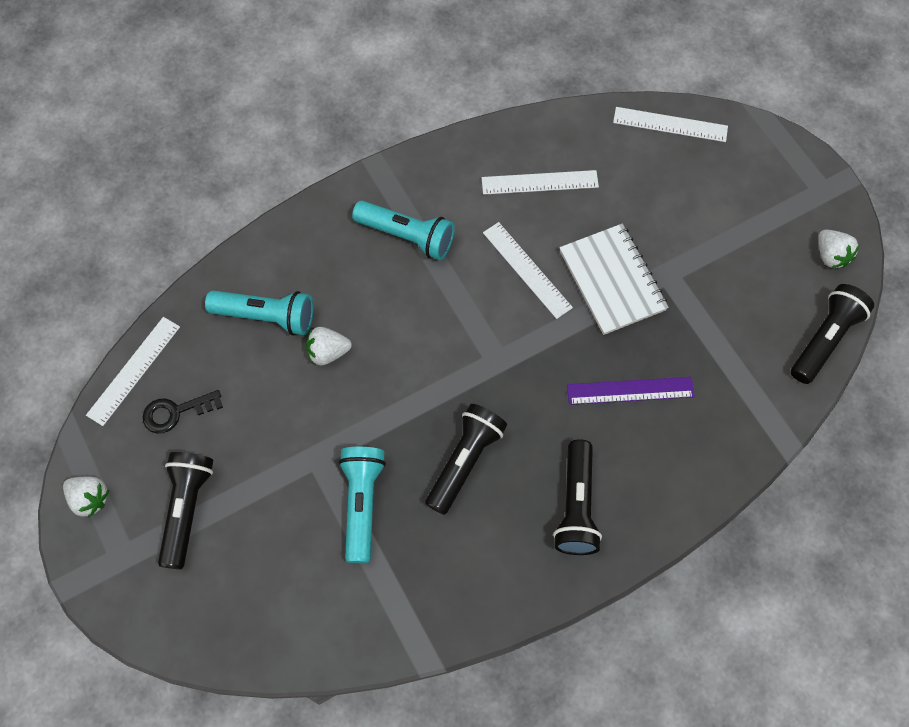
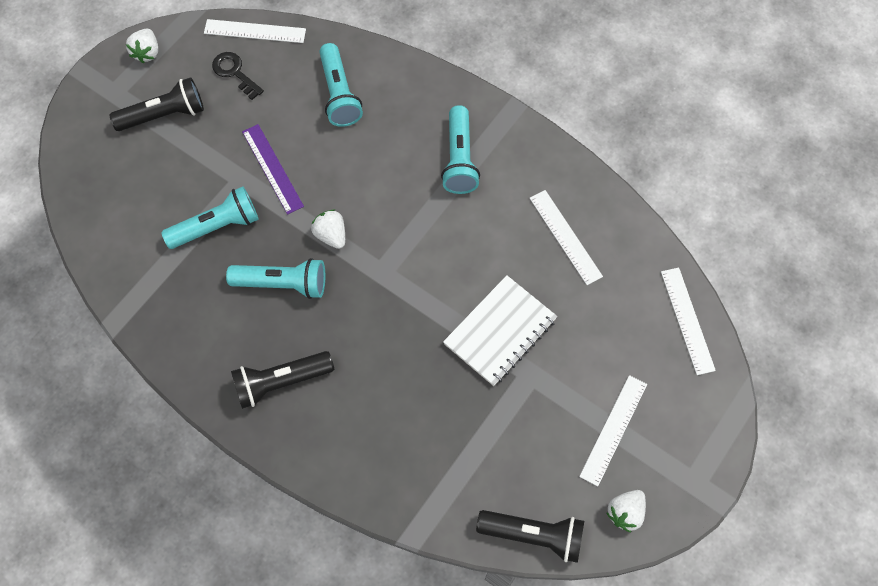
camera: 65 degrees right, 0 degrees up
white strawberry [306,327,352,365] -> white strawberry moved to [311,209,345,249]
black flashlight [425,404,507,515] -> turquoise flashlight [226,258,325,299]
white ruler [483,222,573,319] -> white ruler moved to [579,375,647,486]
purple ruler [567,377,695,405] -> purple ruler moved to [242,124,304,215]

